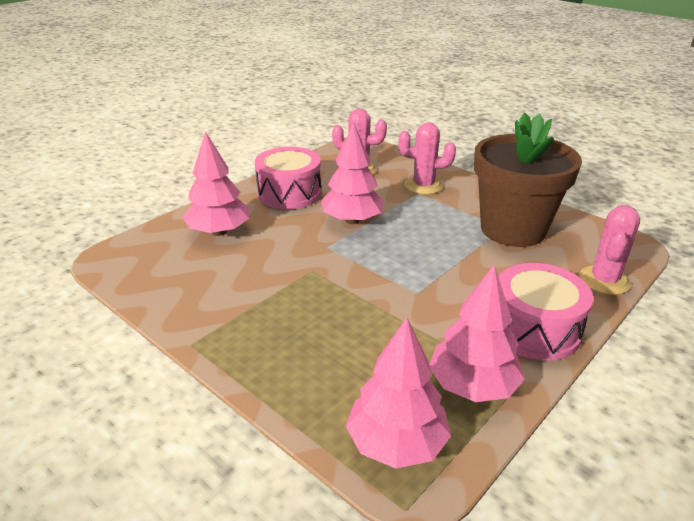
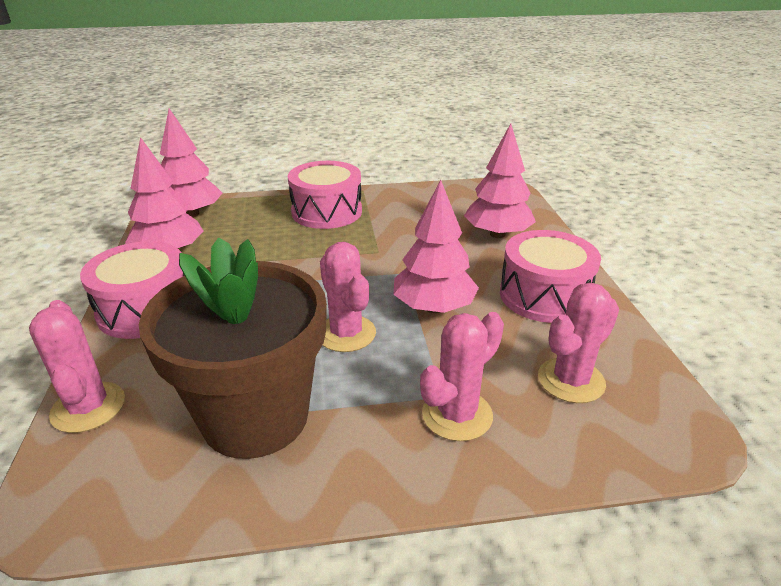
camera: 130 degrees right, 0 degrees up
none -> pink drum [288,161,362,229]
none -> pink cactus [320,242,376,352]

